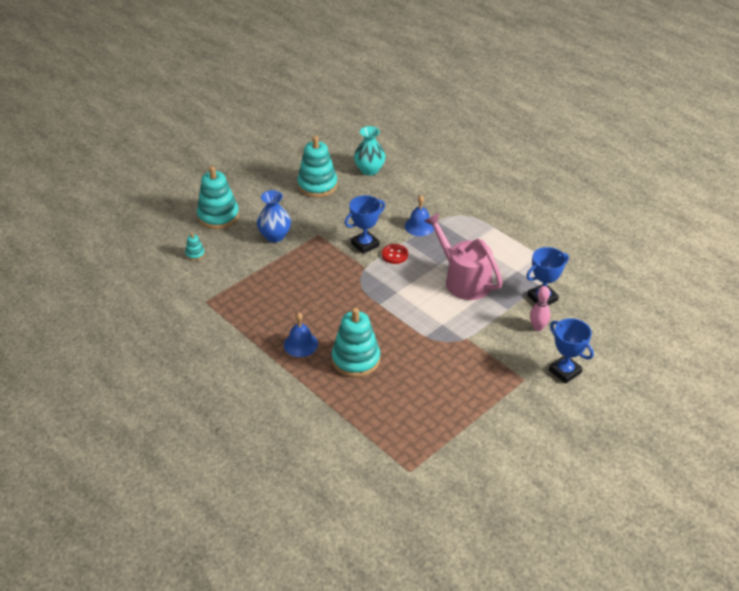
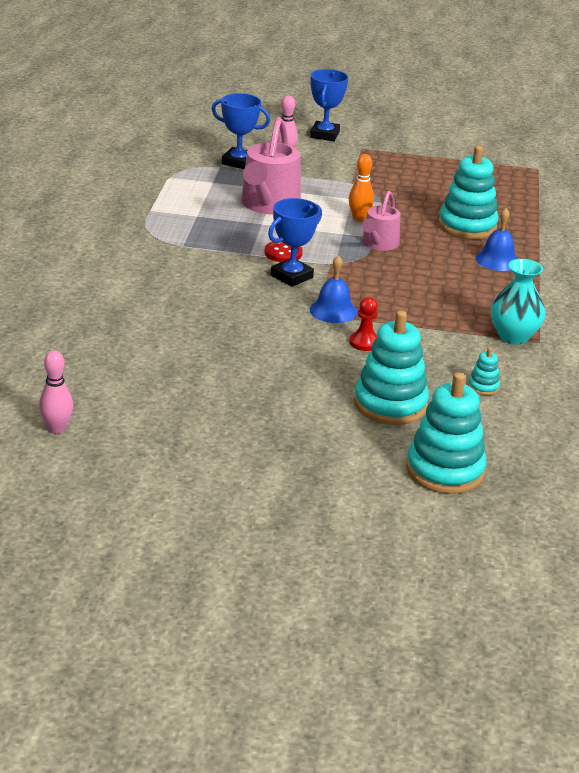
camera: 130 degrees left, 10 degrees down
blue vase [257,190,291,242] -> red pawn [349,297,378,351]
turquoise stacking toy [297,136,337,197] -> turquoise stacking toy moved to [406,373,487,494]
blue trophy [345,195,385,254] -> blue trophy turned 60 degrees counterclockwise [268,198,322,287]
turquoise vase [354,126,386,176] -> turquoise vase moved to [491,259,545,344]
blue bell [405,195,434,236] -> blue bell moved to [310,255,357,323]
none -> pink bowling pin [39,350,73,434]
none -> orange bowling pin [349,154,374,221]
none -> pink watering can [362,191,401,251]

